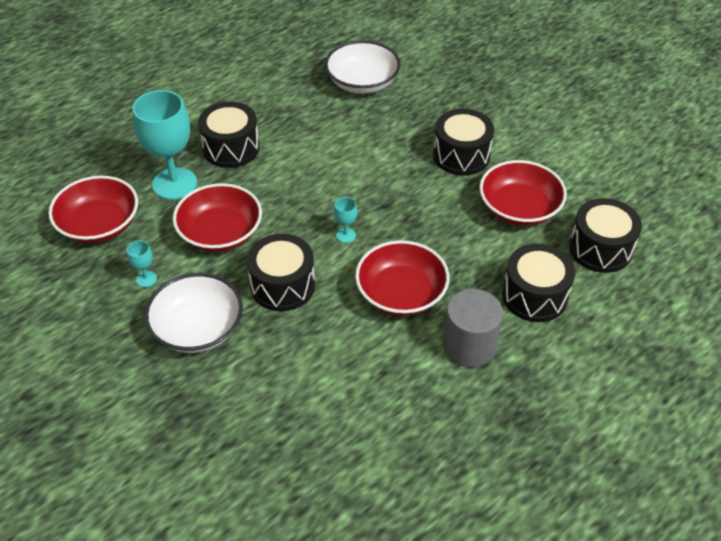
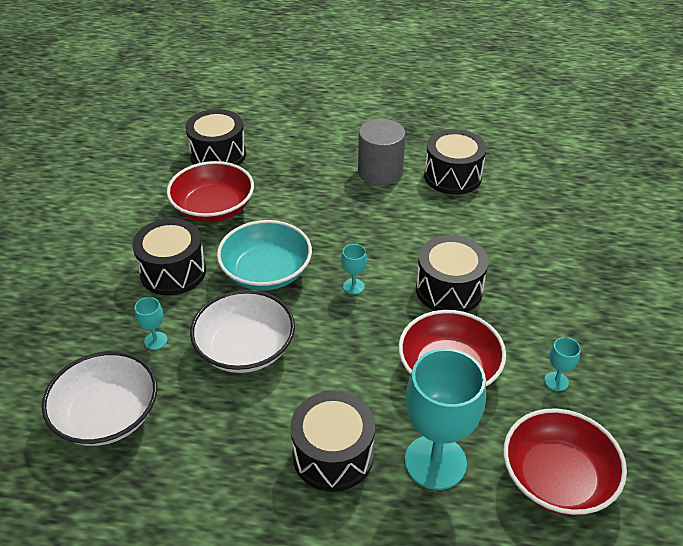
camera: 130 degrees left, 5 degrees down
white bowl [145,273,243,353] -> white bowl moved to [190,290,295,373]
red bowl [355,240,450,316] -> none
black drum [502,244,575,322] -> black drum moved to [424,129,487,195]
none -> turquoise goblet [134,297,168,350]
none -> turquoise bowl [217,220,312,291]

